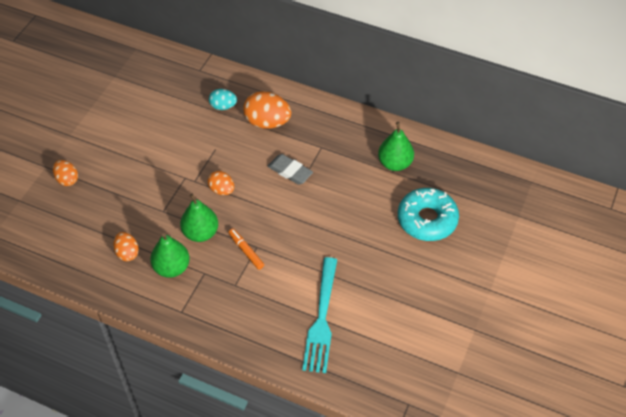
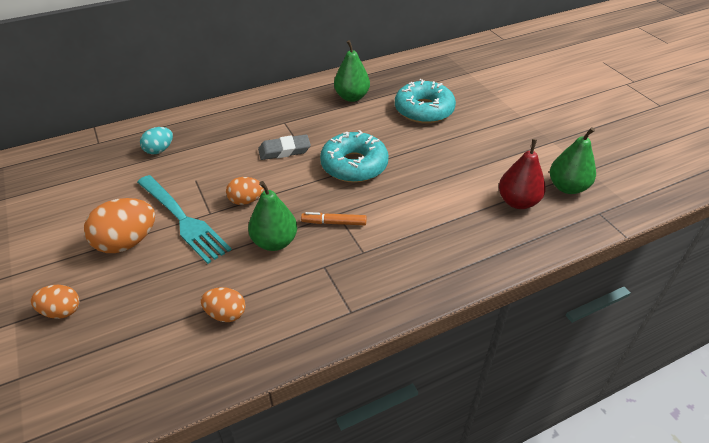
camera: 50 degrees left, 10 degrees down
green pear [150,233,190,278] -> green pear moved to [550,127,596,194]
orange egg [243,91,291,129] -> orange egg moved to [84,198,155,253]
turquoise fork [302,257,337,373] -> turquoise fork moved to [137,175,232,264]
none -> turquoise donut [320,130,389,183]
none -> red pear [499,139,546,209]

